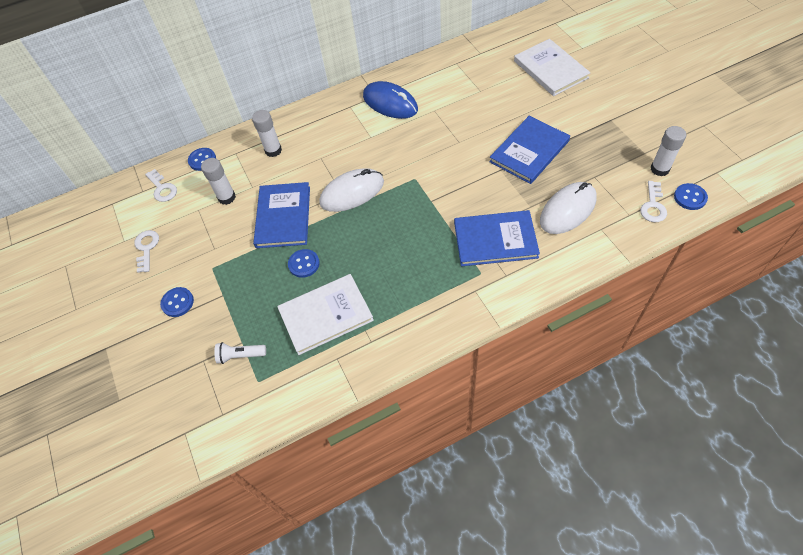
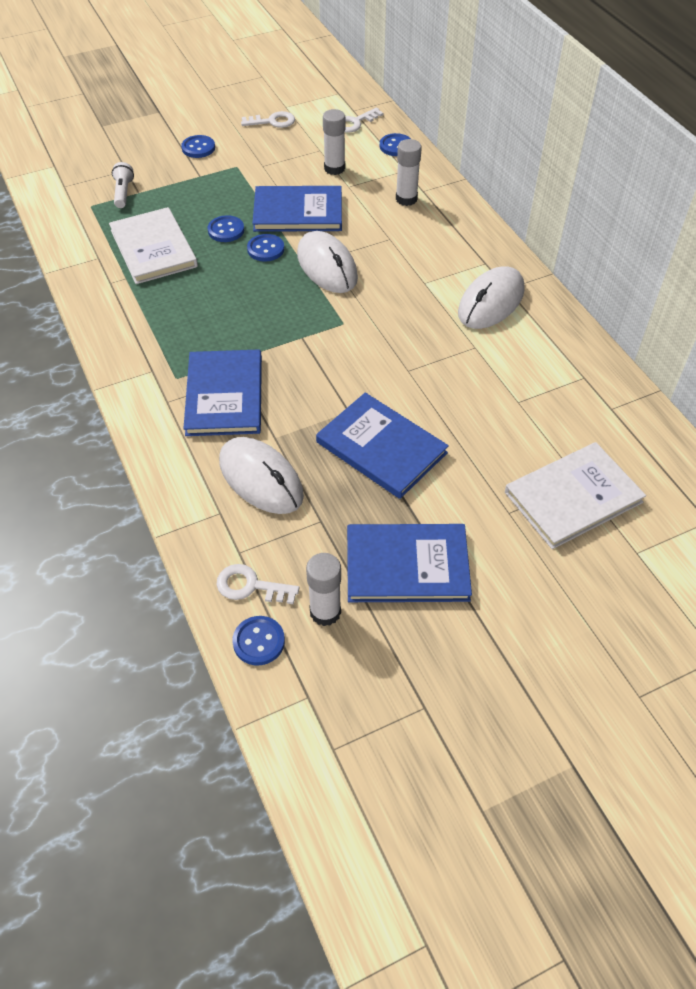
camera: 85 degrees right, 5 degrees down
blue mouse [363,81,418,119] -> white mouse [458,266,525,329]
none -> blue button [247,234,284,262]
none -> blue book [347,524,472,602]

